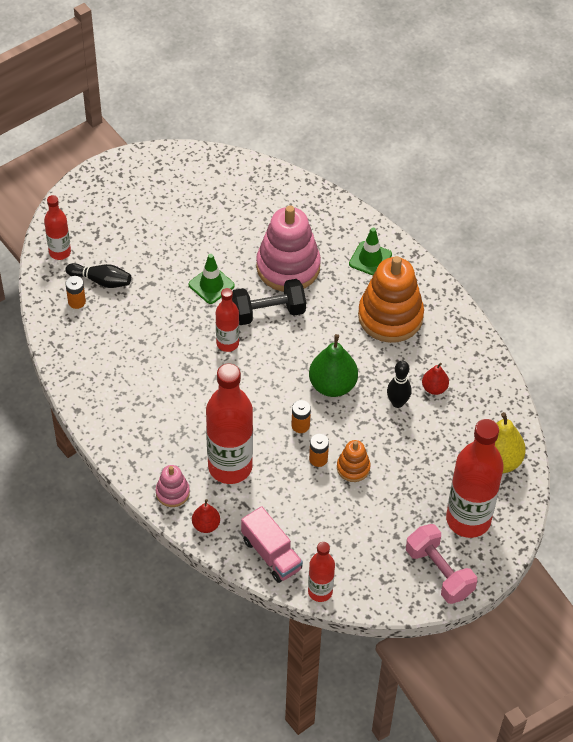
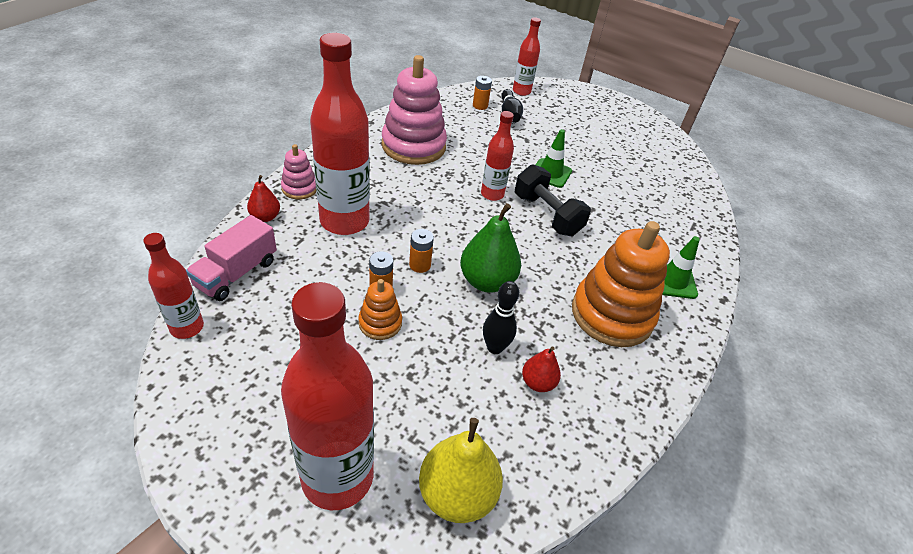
camera: 65 degrees right, 10 degrees down
pink stacking toy [256,205,321,292] -> pink stacking toy moved to [382,55,447,165]
pink dumbbell [406,524,477,604] -> none

